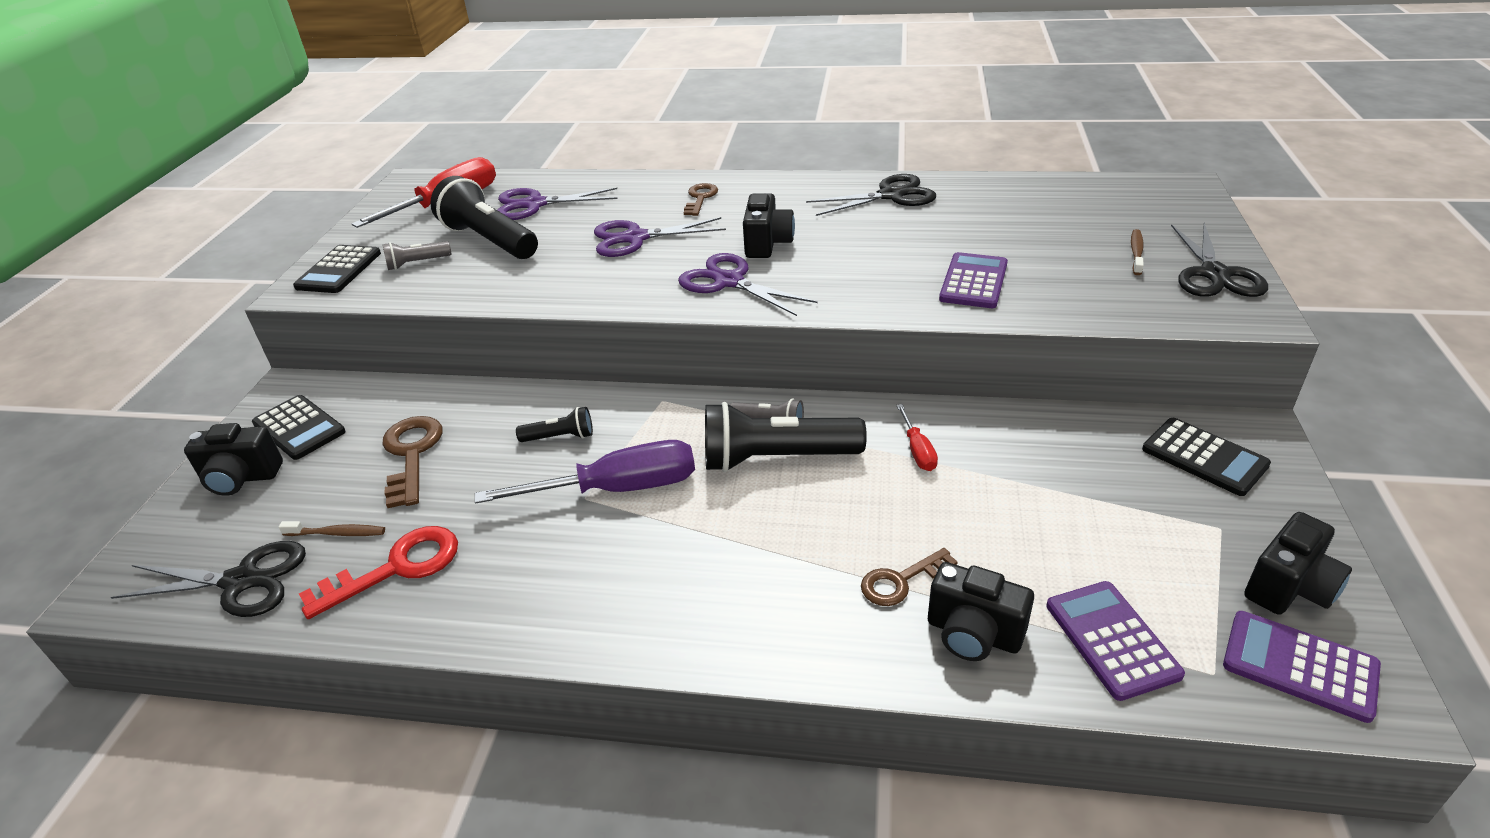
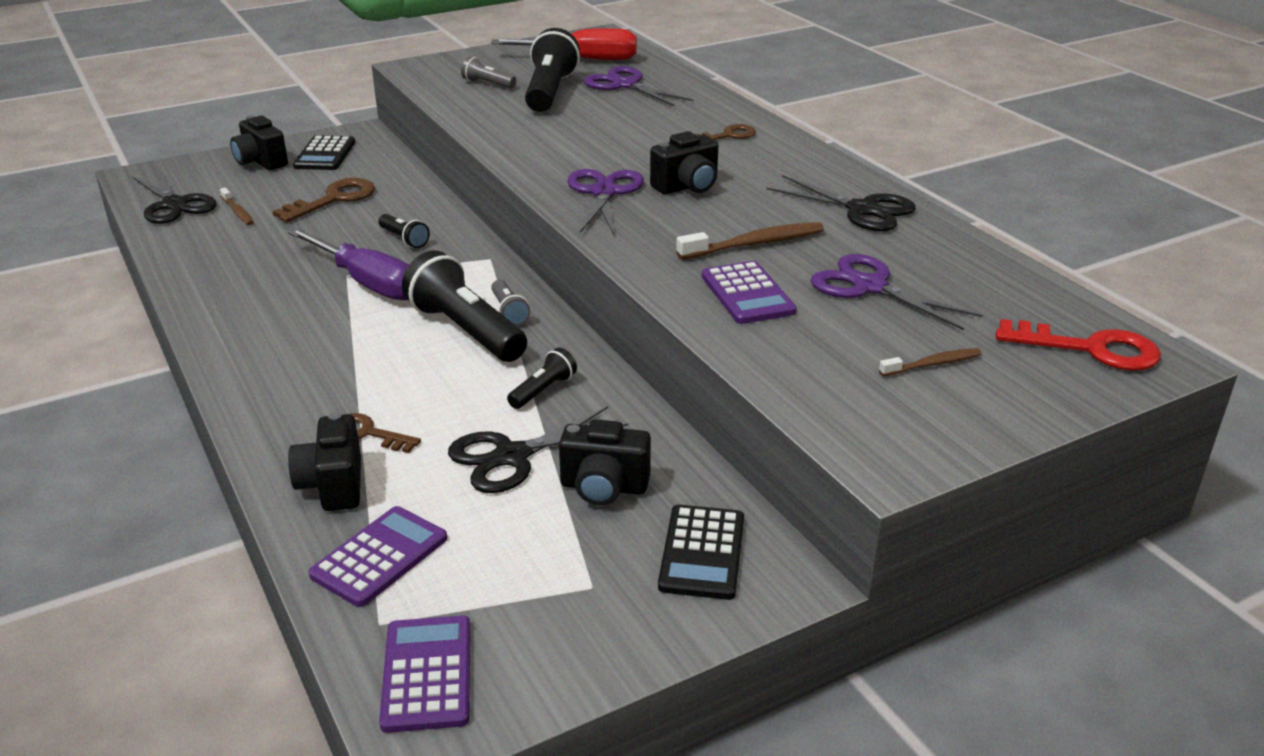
camera: 50 degrees right, 5 degrees down
black calculator [293,245,381,293] -> none
red key [299,526,458,619] -> red key moved to [996,319,1161,371]
purple scissors [594,217,726,257] -> purple scissors moved to [811,254,983,330]
red screwdriver [896,404,938,471] -> black flashlight [507,347,577,409]
purple calculator [939,252,1008,308] -> purple calculator turned 90 degrees clockwise [702,261,797,324]
black scissors [1171,223,1268,297] -> black scissors moved to [448,406,628,493]
black camera [1244,512,1352,615] -> black camera moved to [559,419,651,505]
none -> brown toothbrush [676,222,824,259]

